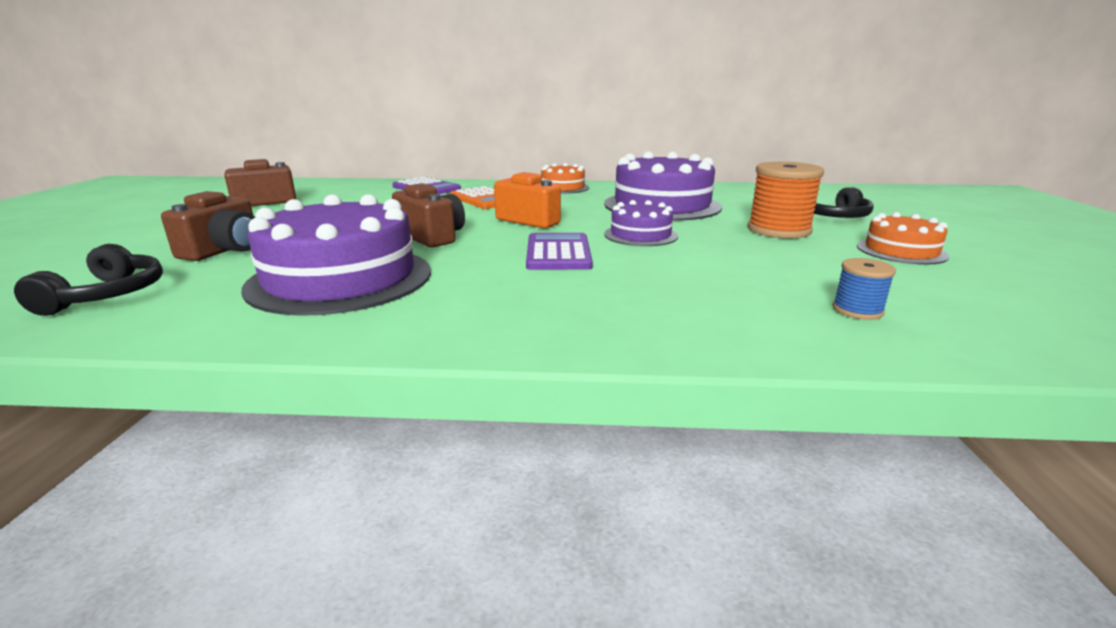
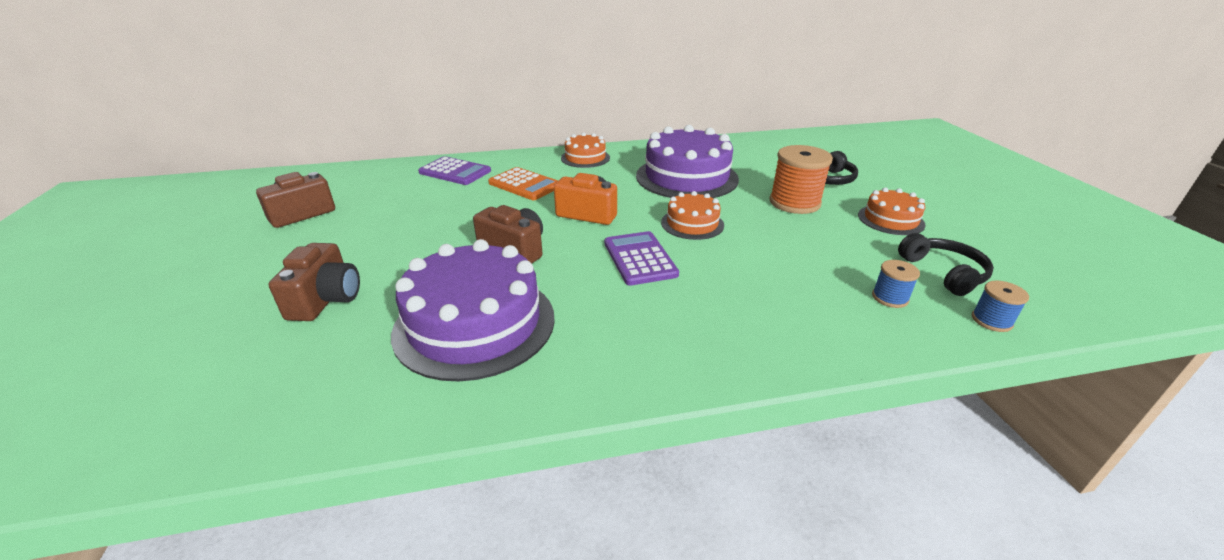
camera: 15 degrees left, 10 degrees up
black headphones [14,244,163,316] -> black headphones moved to [898,233,994,296]
purple cake [604,200,678,246] -> orange cake [661,191,724,240]
none -> blue spool [972,280,1029,332]

